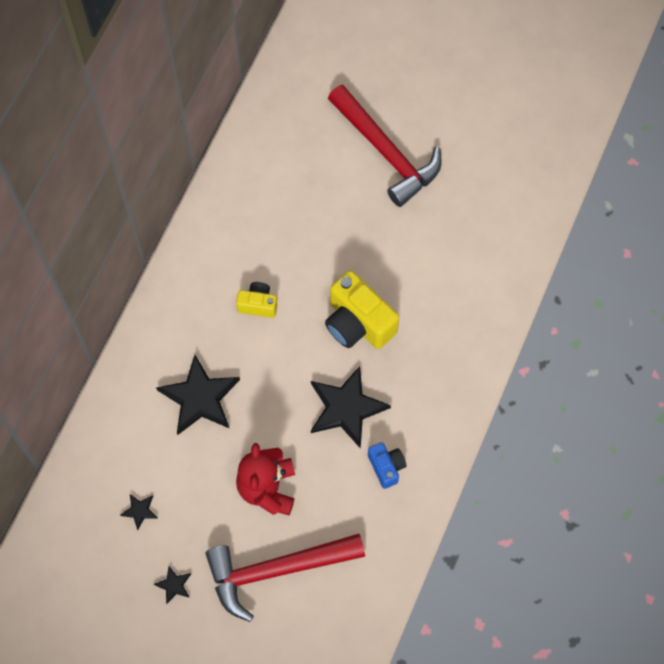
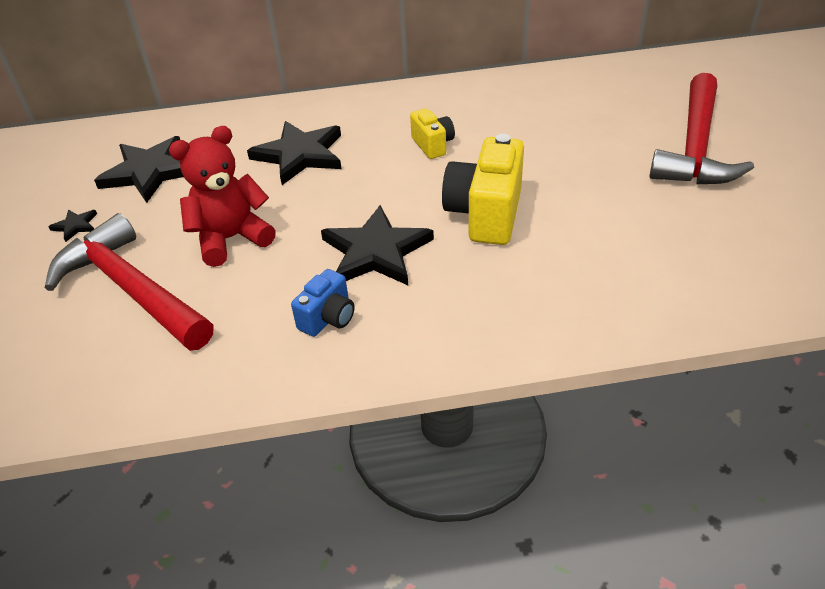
camera: 60 degrees right, 25 degrees down
black star [120,494,158,530] -> black star [94,136,184,203], size x2.27

